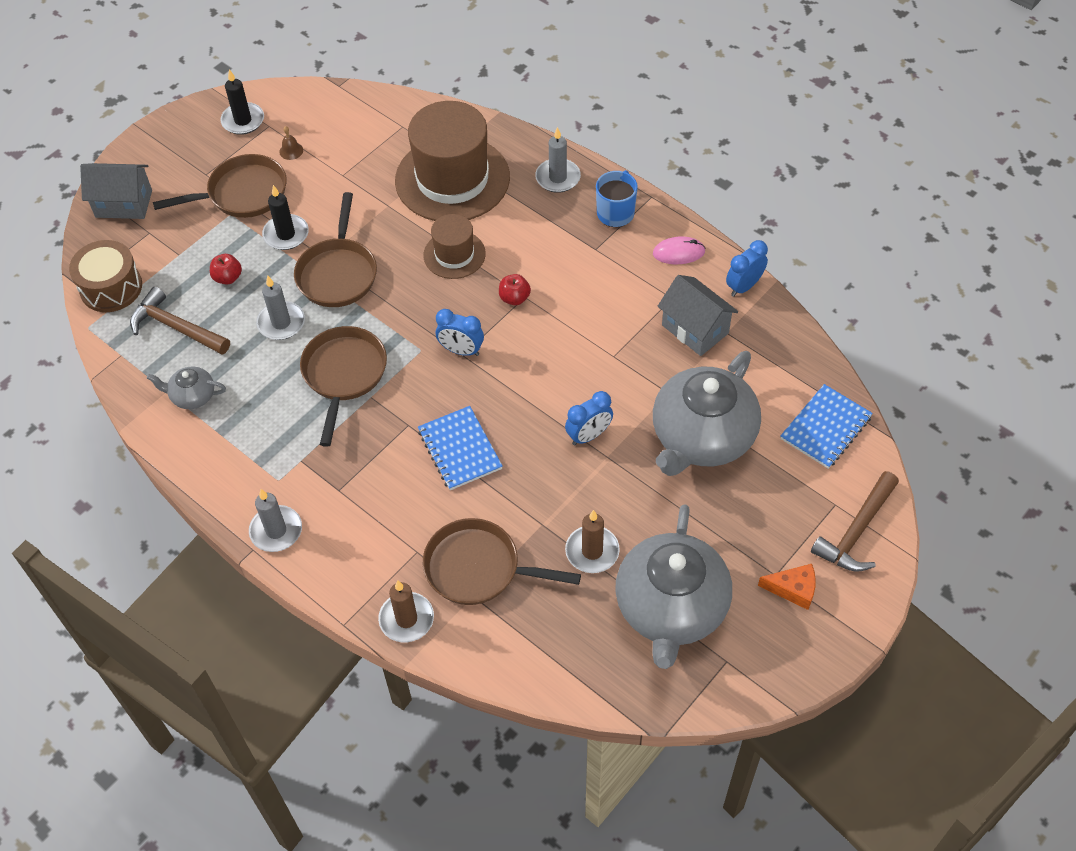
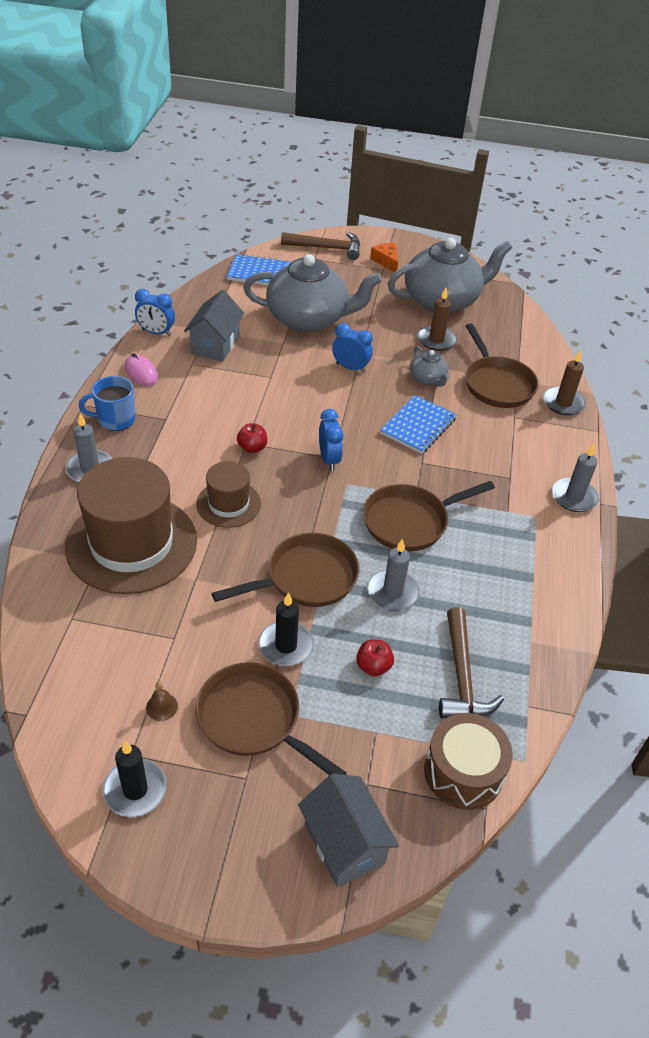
camera: 125 degrees left, 10 degrees down
grey teapot [147,367,226,409] -> grey teapot moved to [410,346,450,387]

